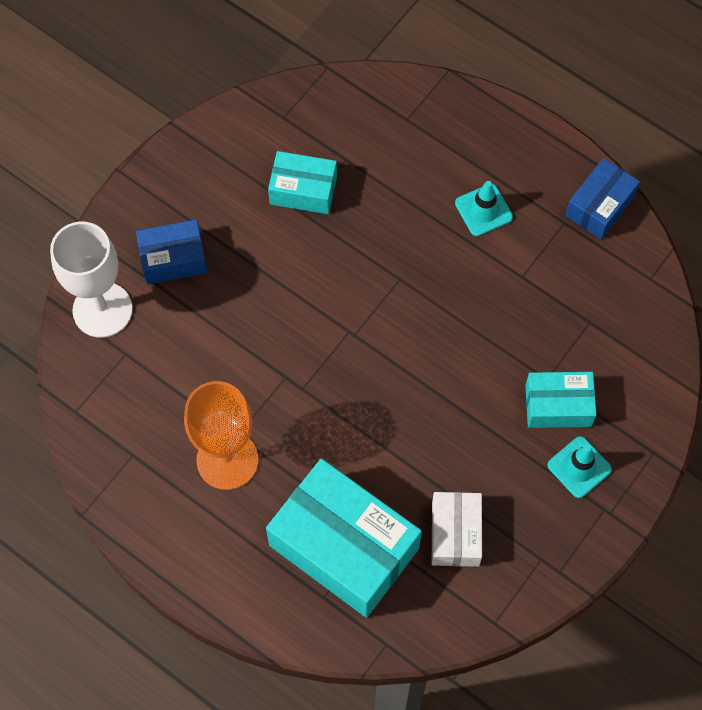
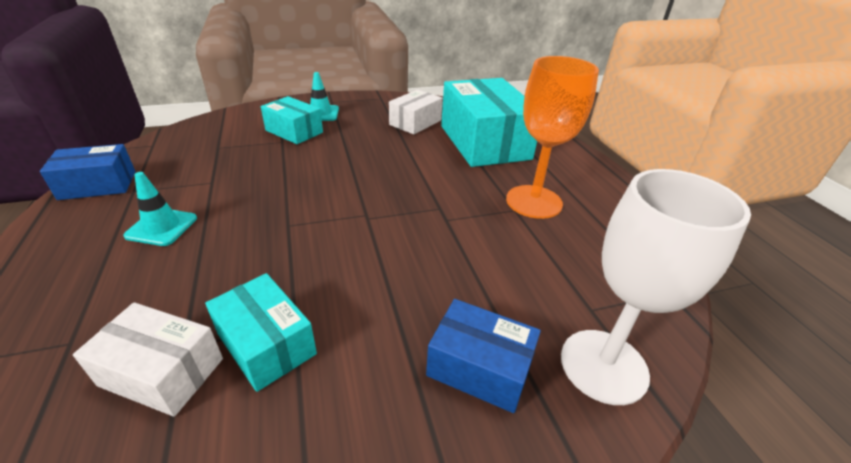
camera: 145 degrees left, 30 degrees down
none -> white box [73,302,223,417]

